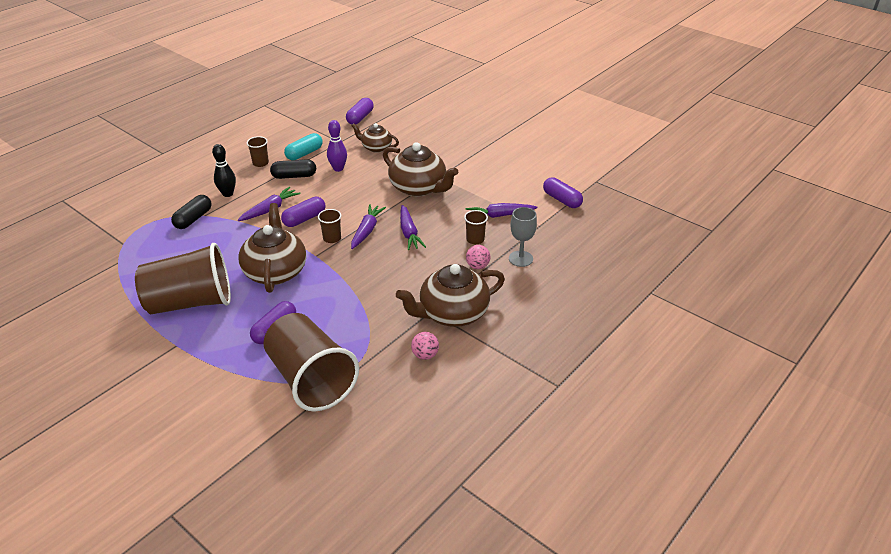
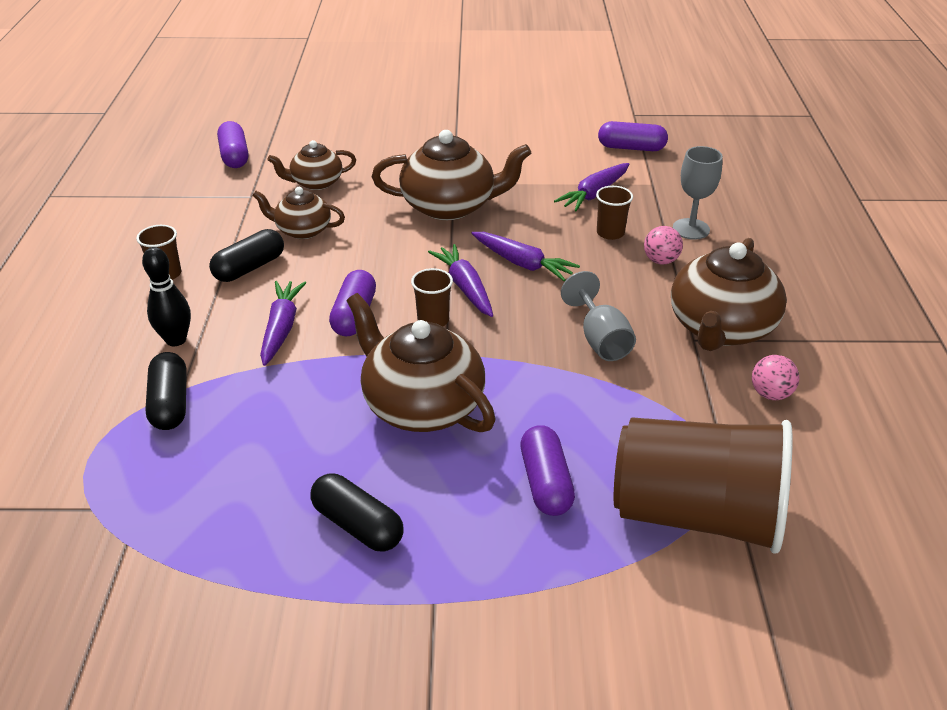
camera: 40 degrees left, 0 degrees up
brown cup [135,243,231,314] -> black capsule [310,474,404,551]
turquoise capsule [284,133,323,160] -> none
purple bowling pin [327,120,347,172] -> brown teapot [252,187,345,239]
none -> grey goblet [561,271,636,361]

